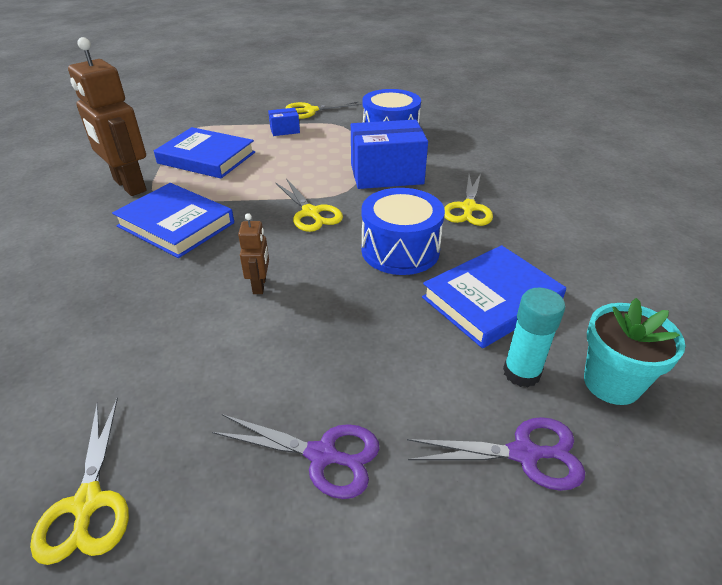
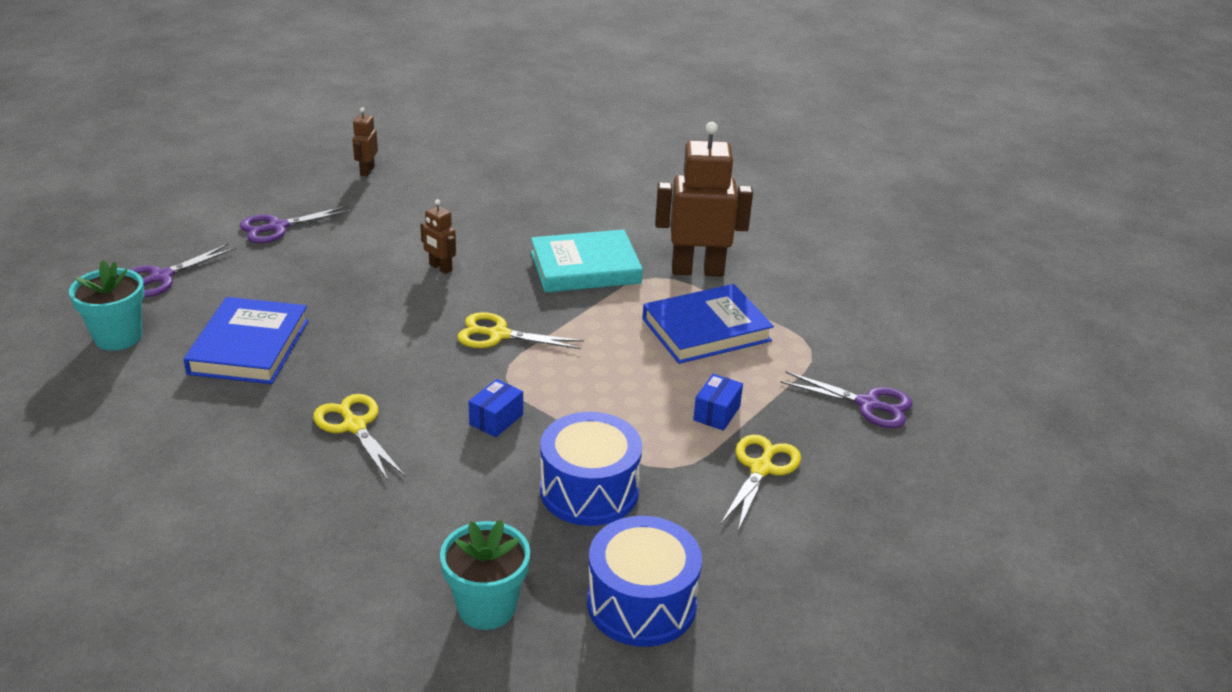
camera: 130 degrees right, 5 degrees down
yellow scissors [30,398,129,565] -> brown robot [352,107,378,177]
blue book [112,183,234,258] -> turquoise book [531,229,643,293]
blue box [351,119,428,189] -> blue box [469,379,523,437], size x0.47
blue drum [361,188,445,275] -> blue drum moved to [587,516,702,647]
turquoise glue stick [503,288,565,387] -> none
none -> turquoise flower pot [440,520,530,630]
none -> purple scissors [780,372,912,428]

